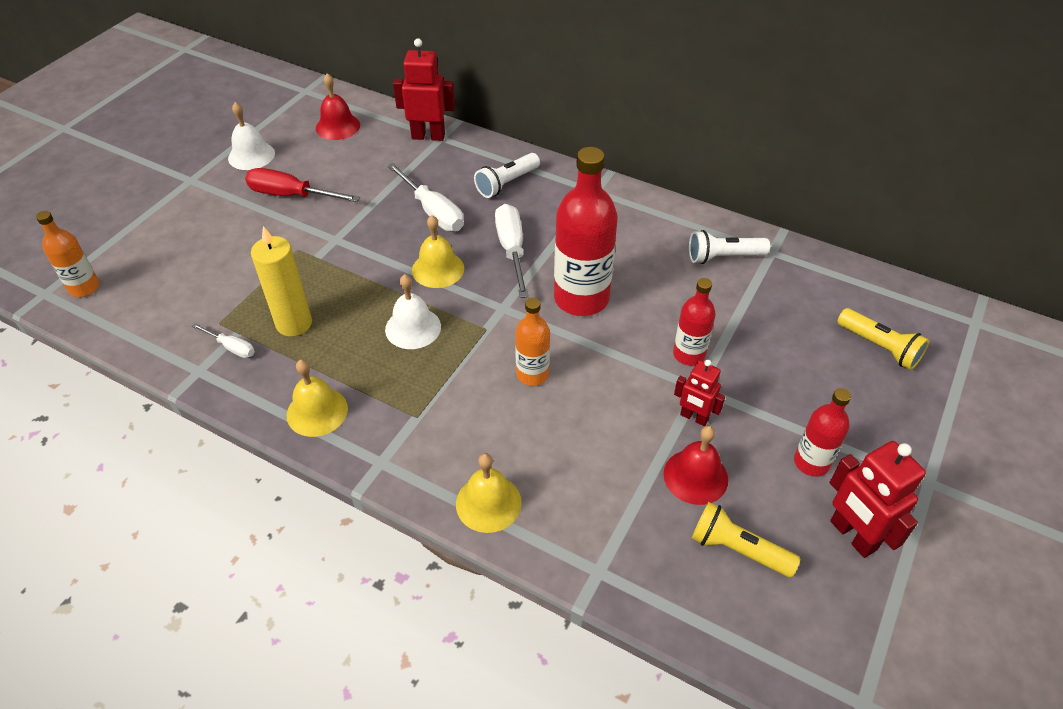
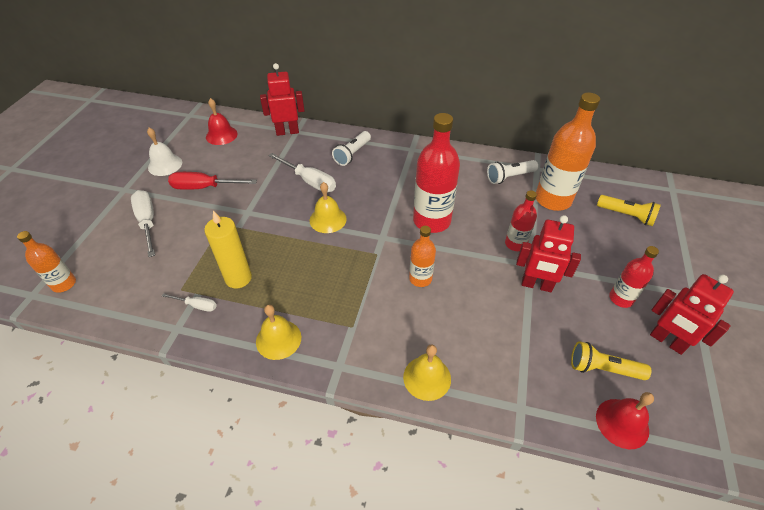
camera: 15 degrees left, 0 degrees up
white bell [385,274,441,349] -> none
white screwdriver [495,204,529,298] -> white screwdriver moved to [131,190,155,257]
red bell [664,426,728,505] -> red bell moved to [596,392,654,449]
red robot [674,360,725,426] -> red robot [516,215,581,292], size x1.61
none -> orange bottle [536,93,600,211]

